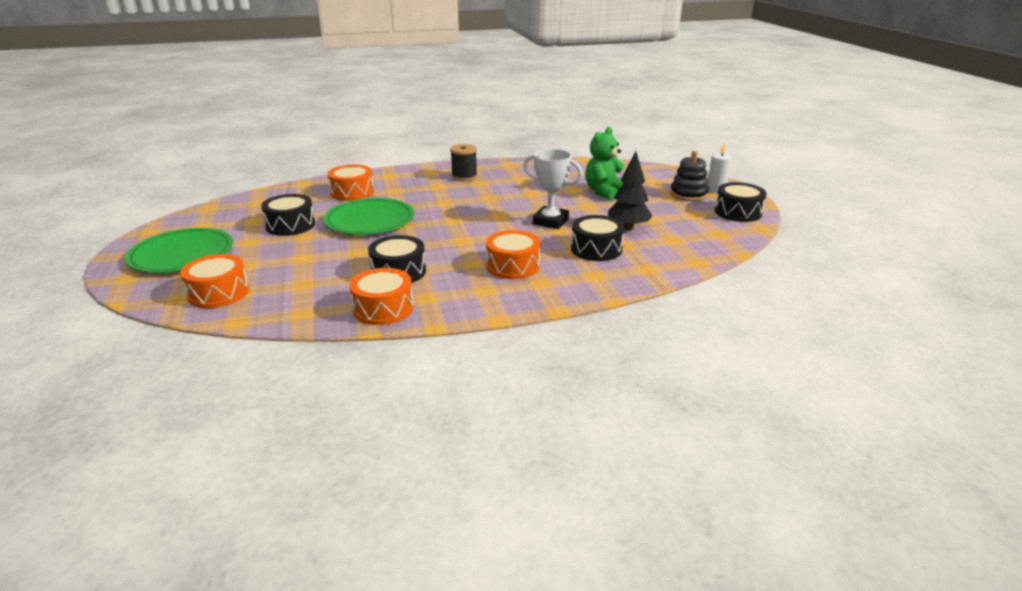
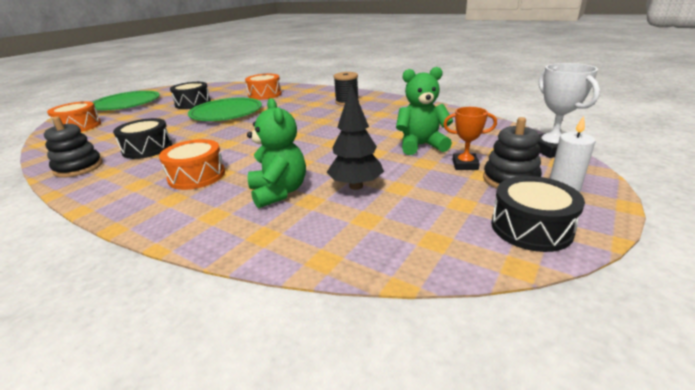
camera: 50 degrees right, 0 degrees up
orange drum [349,268,414,325] -> black stacking toy [44,116,103,178]
white trophy [523,149,583,229] -> white trophy moved to [538,63,600,158]
black drum [571,215,624,261] -> green teddy bear [247,98,306,209]
none -> orange trophy [443,107,497,170]

